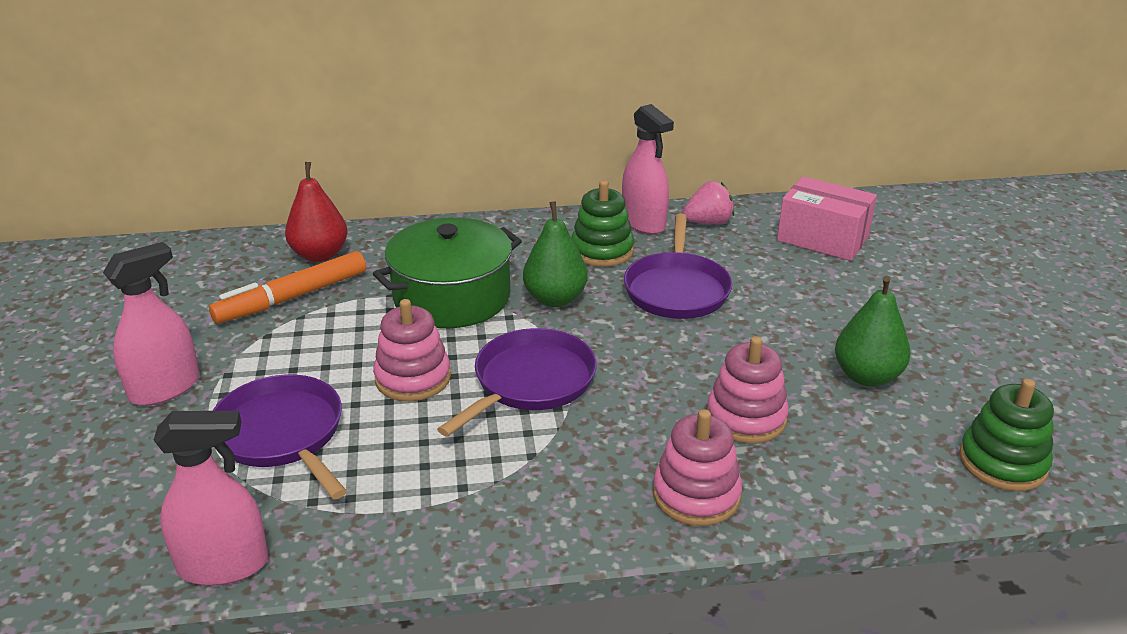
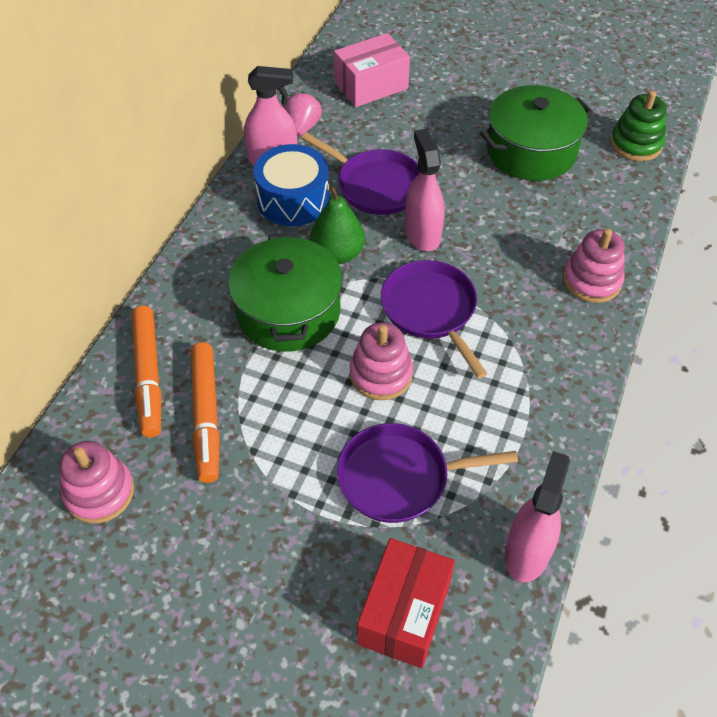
camera: 60 degrees left, 20 degrees up
pink spray bottle [103,242,199,406] -> pink spray bottle moved to [405,129,445,251]
red pear [285,162,347,262] -> orange marker [132,306,161,437]
green stacking toy [572,180,634,267] -> blue drum [254,144,329,226]
pink stacking toy [707,336,789,444] -> pink stacking toy moved to [60,441,134,524]
green pear [835,276,911,386] -> green pot [480,85,593,181]
none -> red box [357,538,455,668]

